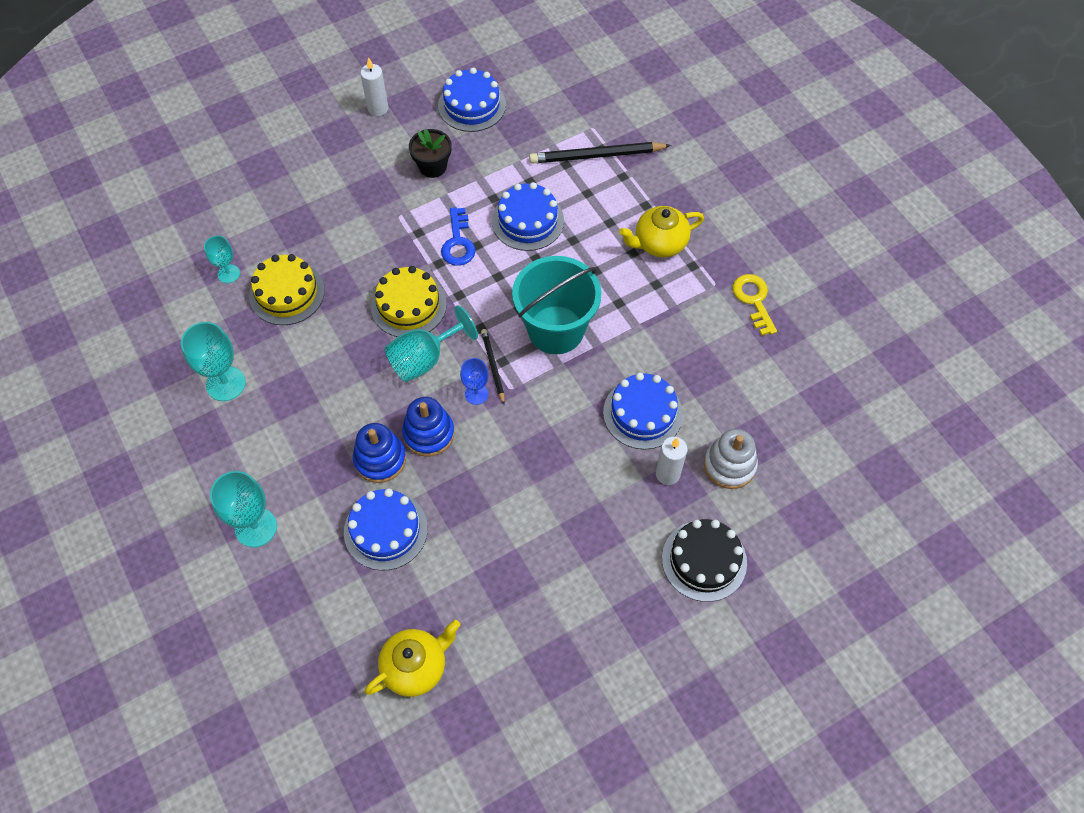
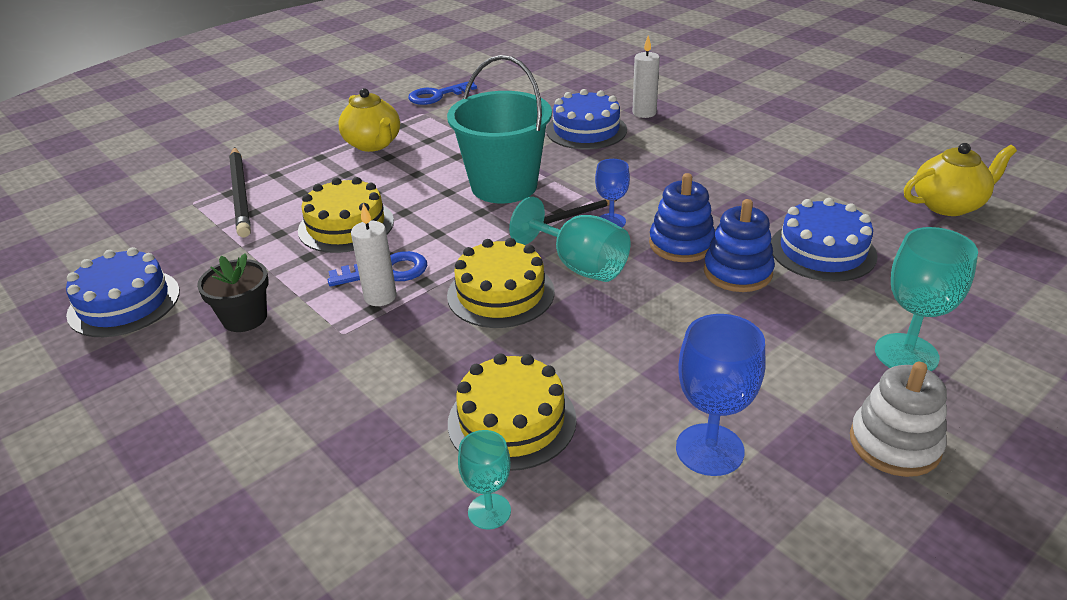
camera: 100 degrees left, 25 degrees down
turquoise goblet [181,322,246,401] -> blue goblet [676,314,765,476]
white candle [360,57,388,116] -> white candle moved to [351,204,397,306]
yellow teapot [365,620,460,697] -> yellow teapot turned 120 degrees clockwise [904,143,1017,216]
blue cake [492,182,564,251] -> yellow cake [298,177,394,253]
black cake [662,519,747,602] -> none
white stacking toy [704,429,758,489] -> white stacking toy moved to [850,362,947,477]
yellow key [732,274,777,336] -> blue key [408,81,477,105]

